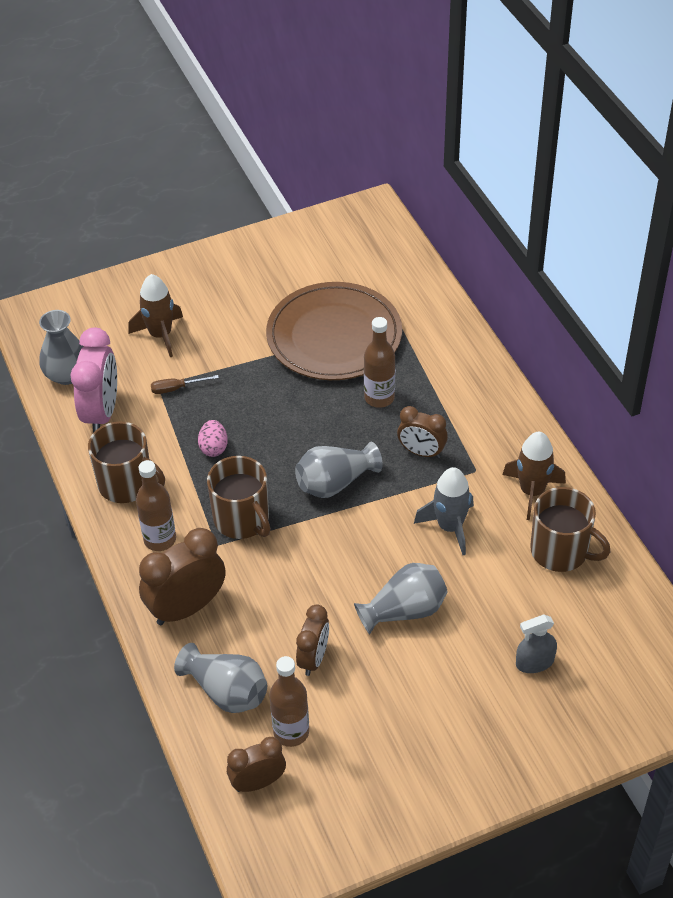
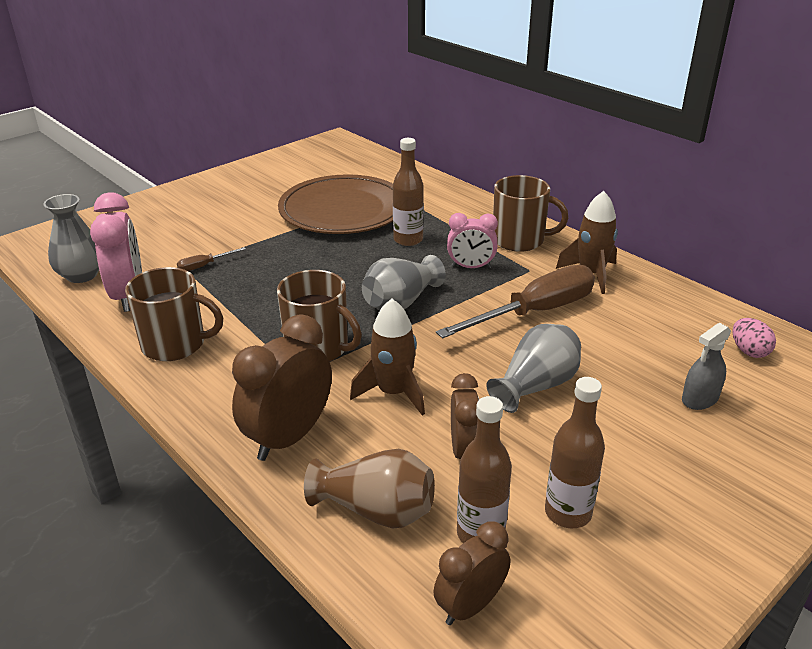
camera: 20 degrees left, 15 degrees down
brown rocket [129,274,183,357] -> brown rocket moved to [350,299,425,416]
brown bottle [136,460,176,551] -> brown bottle moved to [545,377,605,528]
grey vase [174,643,267,713] -> brown vase [304,449,435,528]
pink egg [198,420,228,457] -> pink egg moved to [733,318,776,358]
brown clock [397,406,448,458] -> pink clock [447,213,498,268]
grey rocket [414,467,474,555] -> brown screwdriver [436,265,595,338]
brown mug [530,487,610,572] -> brown mug moved to [493,175,569,252]

